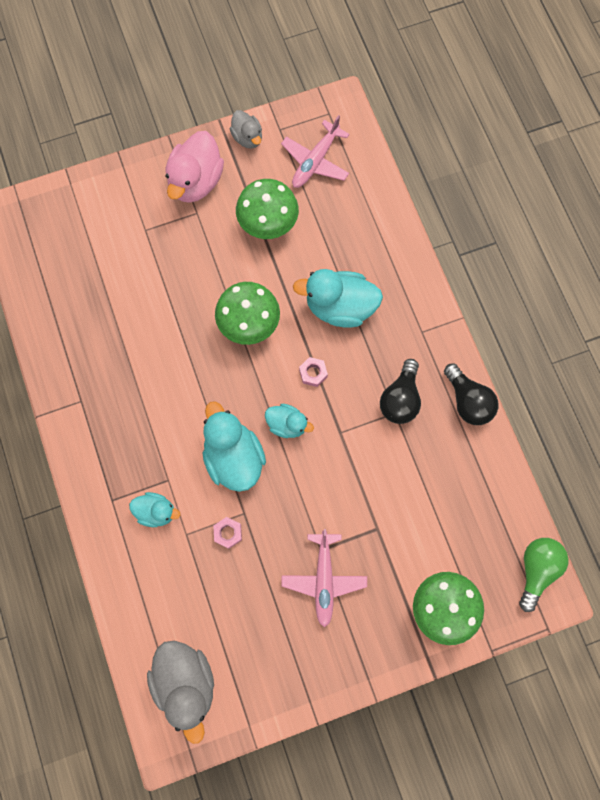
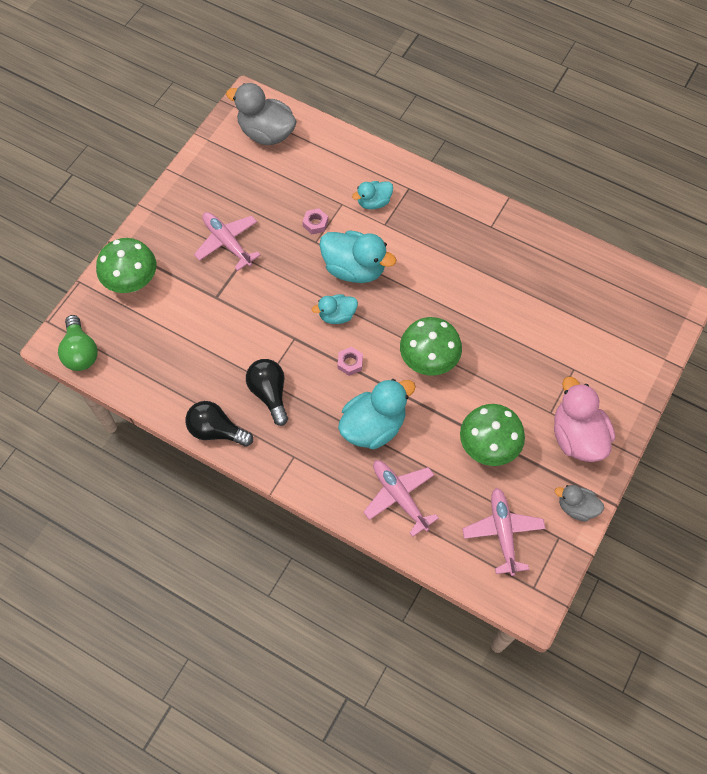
camera: 140 degrees right, 10 degrees down
none -> pink plane [364,460,439,537]

